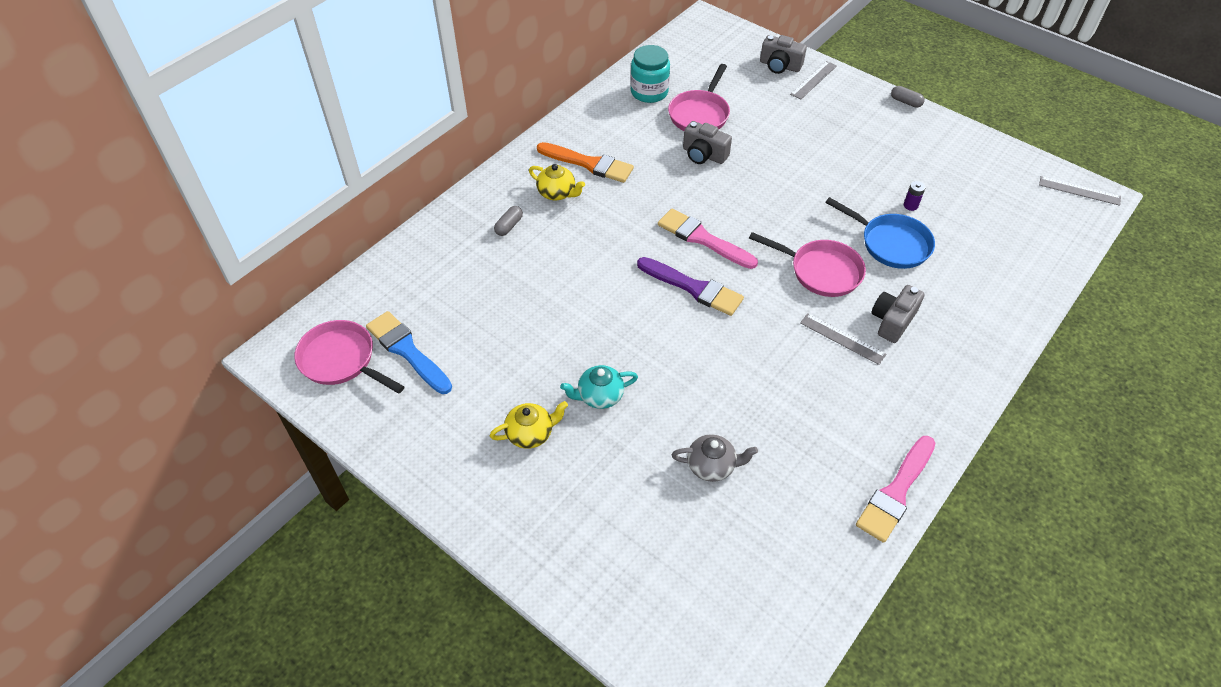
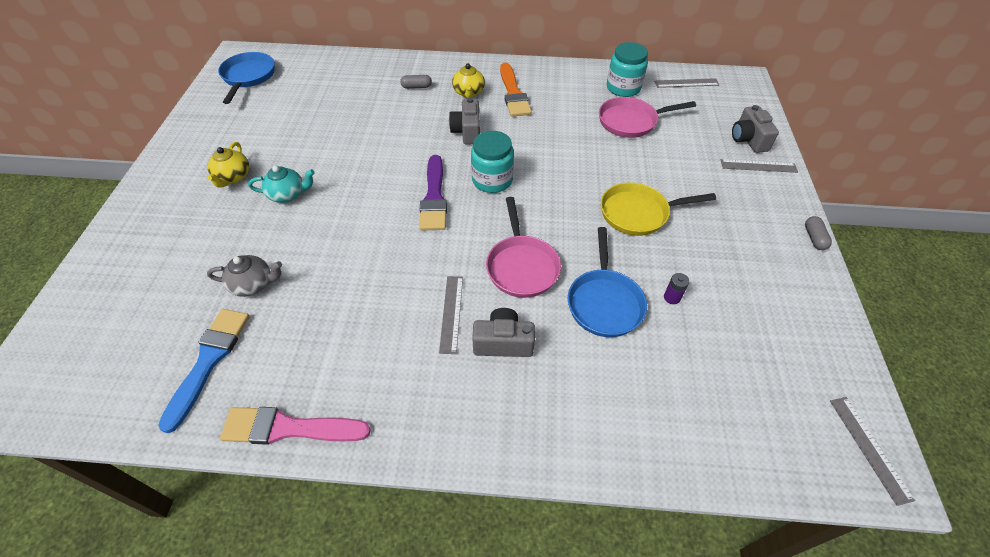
camera: 55 degrees right, 0 degrees up
pink pan [294,320,405,394] -> blue pan [218,52,275,104]
blue brush [366,311,452,394] -> blue brush moved to [158,309,249,433]
yellow teapot [490,401,568,449] -> yellow teapot turned 60 degrees clockwise [207,142,249,188]
turquoise teapot [560,365,638,409] -> turquoise teapot turned 135 degrees clockwise [248,166,315,203]
pink brush [658,209,758,269] -> turquoise jar [471,131,514,193]
grey teapot [672,434,758,482] -> grey teapot turned 60 degrees counterclockwise [207,255,282,297]
grey camera [683,121,732,164] -> grey camera moved to [449,97,480,145]
none -> yellow pan [601,182,716,236]
none -> grey ruler [654,78,719,88]

